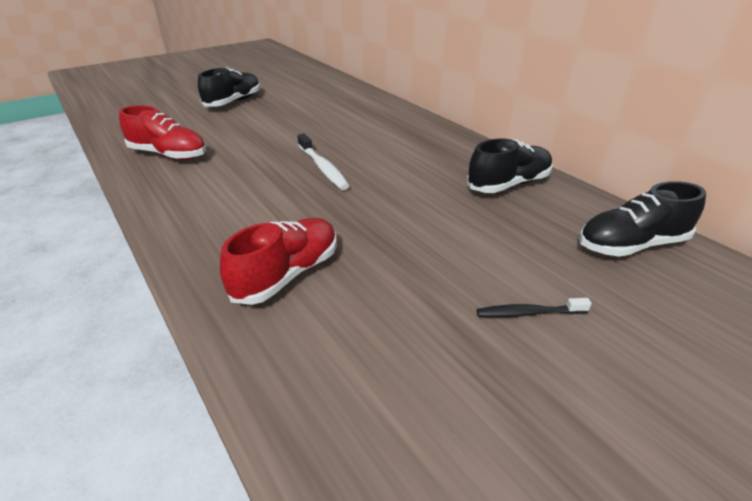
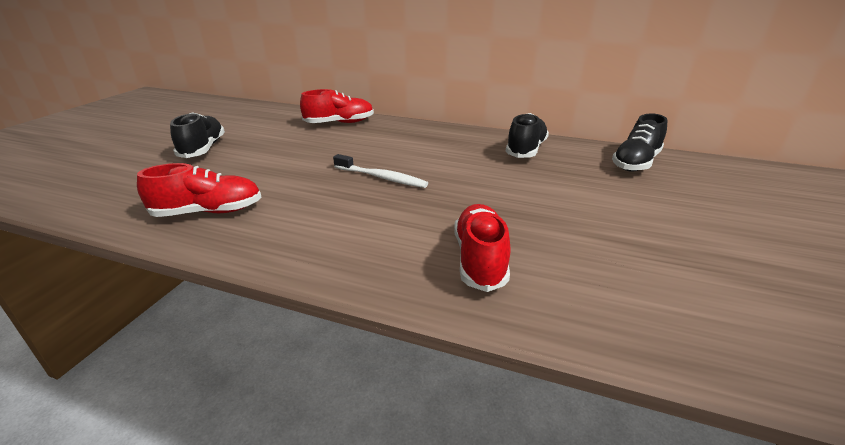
camera: 35 degrees left, 5 degrees down
black toothbrush [477,298,592,318] -> none
none -> red shoe [300,89,374,123]

